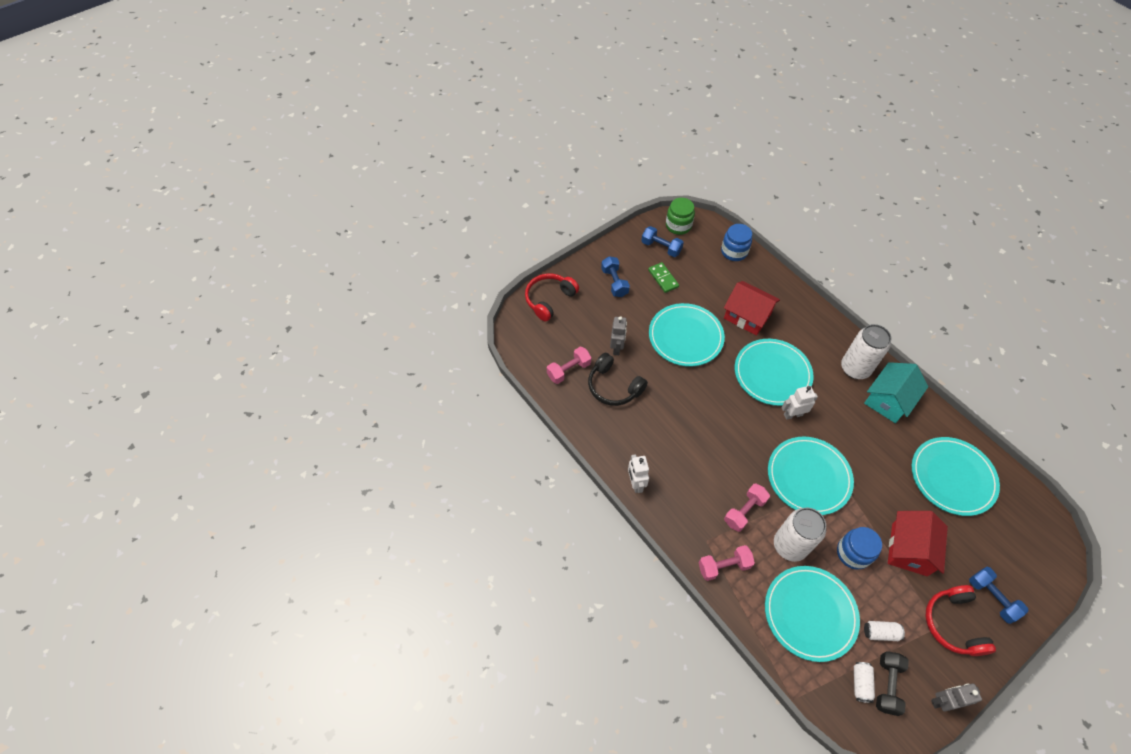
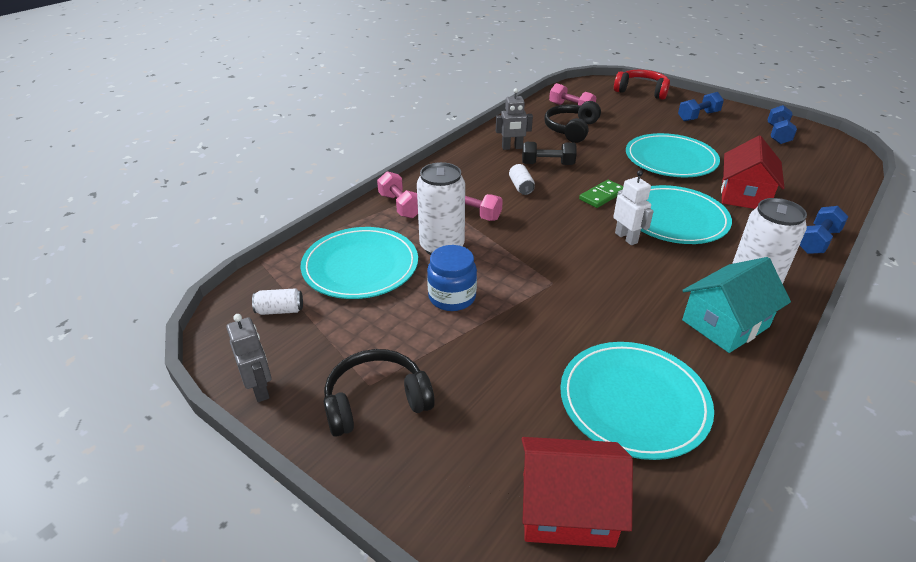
camera: 75 degrees right, 20 degrees down
grey robot [610,316,627,355] -> grey robot moved to [496,88,533,150]
white robot [628,454,649,493] -> none
green domino [648,262,679,293] -> green domino moved to [579,180,623,208]
green jar [666,198,695,235] -> none
blue jar [721,224,752,261] -> none
turquoise plate [768,436,854,515] -> none
turquoise house [864,362,928,423] -> turquoise house turned 60 degrees counterclockwise [682,257,791,353]
white can [864,621,905,641] -> white can moved to [509,164,535,195]
black dumbbell [876,651,909,716] -> black dumbbell moved to [522,142,577,165]
red house [888,511,948,576] -> red house moved to [521,437,633,548]
red headphones [925,585,996,656] -> black headphones [324,349,435,437]
blue dumbbell [969,567,1028,624] -> blue dumbbell moved to [800,206,848,254]

